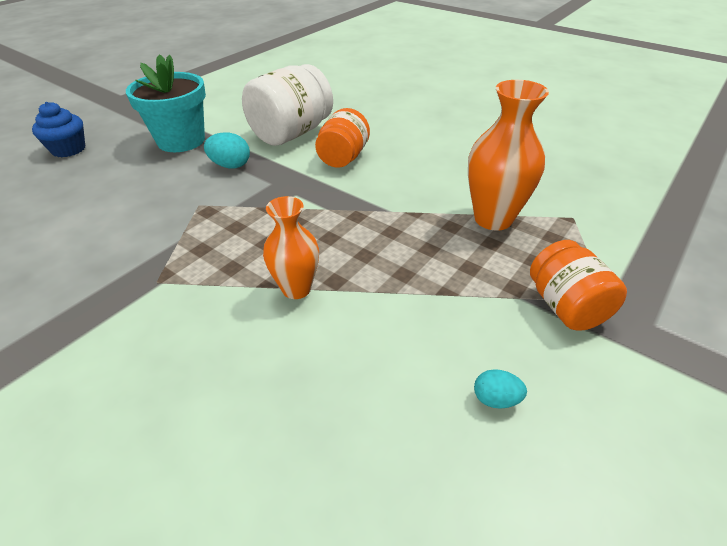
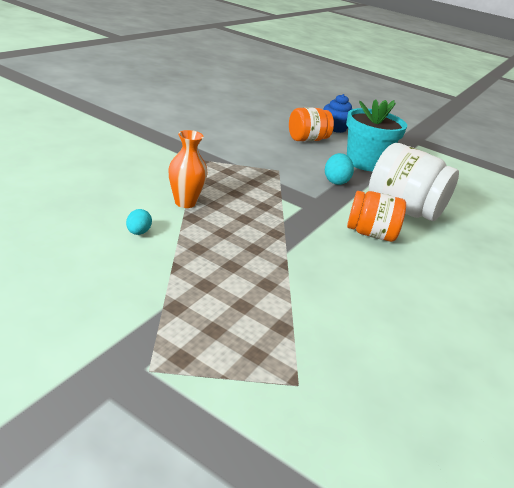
camera: 80 degrees right, 10 degrees down
orange vase [468,80,549,231] -> none
turquoise egg [474,369,527,409] -> turquoise egg moved to [126,209,152,235]
orange jar [530,240,627,331] -> orange jar moved to [289,108,334,141]

